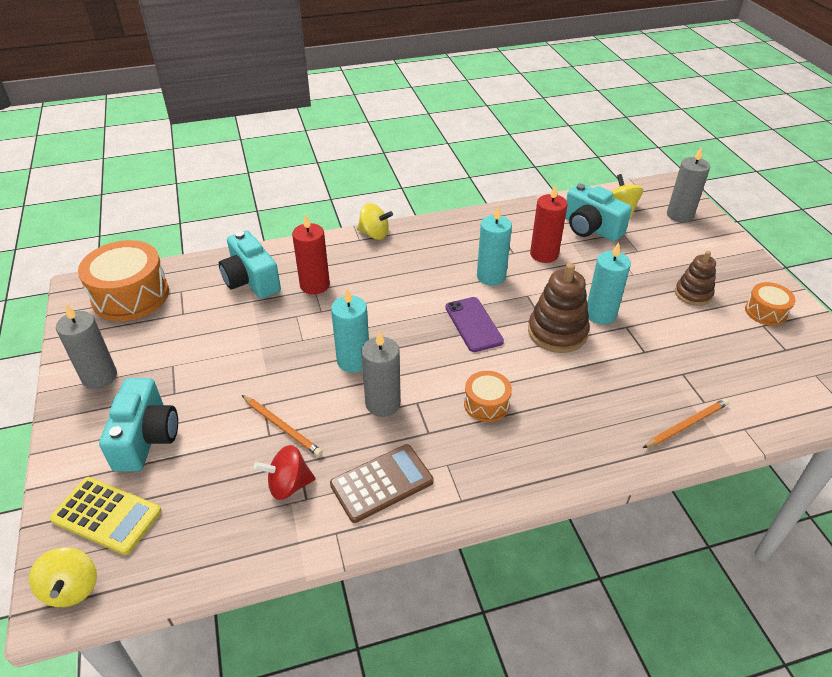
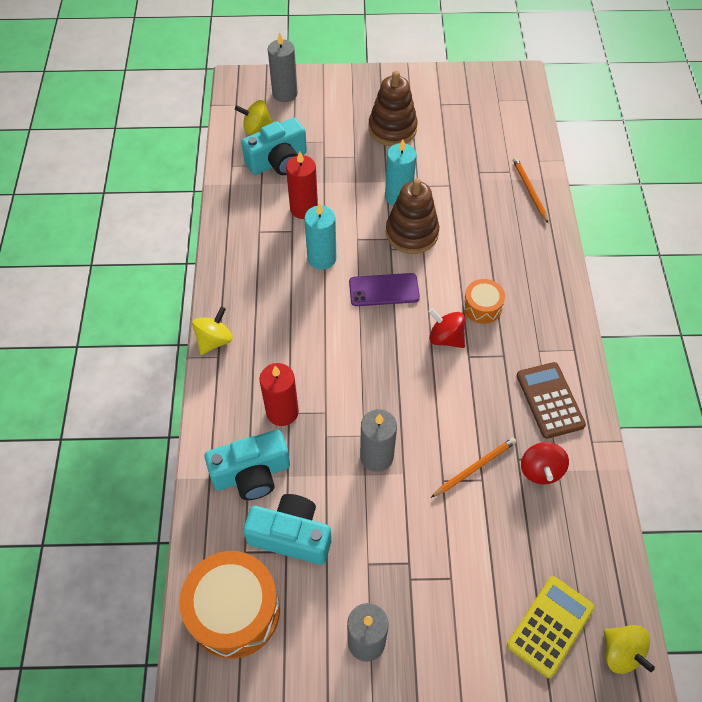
camera: 75 degrees left, 15 degrees up
yellow spinning top [29,547,97,607] -> yellow spinning top turned 60 degrees clockwise [604,625,655,674]
turquoise camera [99,378,178,472] -> turquoise camera moved to [243,494,331,565]
turquoise candle [331,288,369,372] -> none
grey candle [361,330,401,417] -> grey candle moved to [360,409,397,472]
brown stacking toy [675,251,716,306] -> brown stacking toy [369,71,418,146], size x1.54
orange drum [745,282,796,326] -> none
none -> red spinning top [428,308,465,348]

